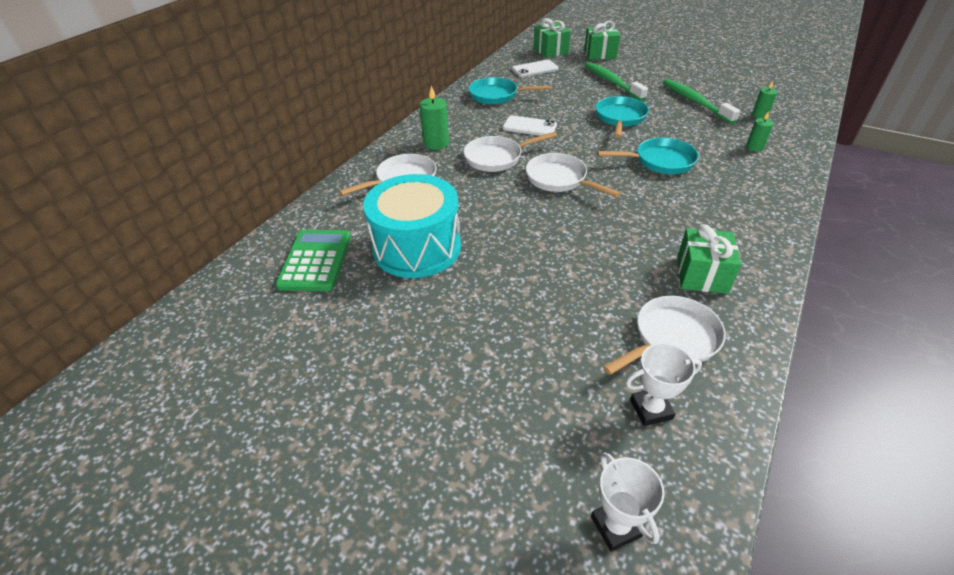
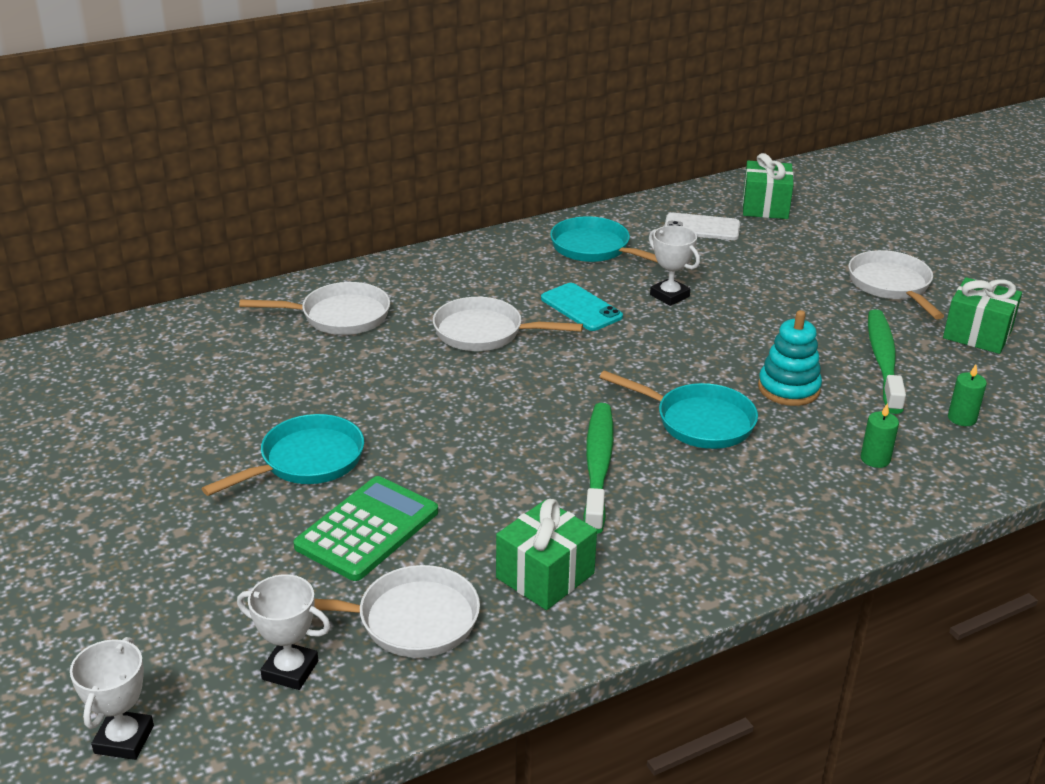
camera: 30 degrees right, 10 degrees down
green calculator [275,230,351,291] -> green calculator moved to [293,476,438,581]
turquoise drum [363,174,461,278] -> none
green candle [420,85,449,150] -> none
white phone [502,115,557,136] -> turquoise phone [541,283,623,331]
white pan [526,153,621,197] -> white pan moved to [848,250,944,319]
green gift [584,21,620,60] -> green gift moved to [943,277,1022,354]
green toothbrush [584,62,648,101] -> green toothbrush moved to [583,403,614,534]
turquoise pan [595,96,649,138] -> turquoise pan moved to [201,414,364,496]
none -> white trophy [649,225,700,306]
none -> turquoise stacking toy [758,310,822,406]

